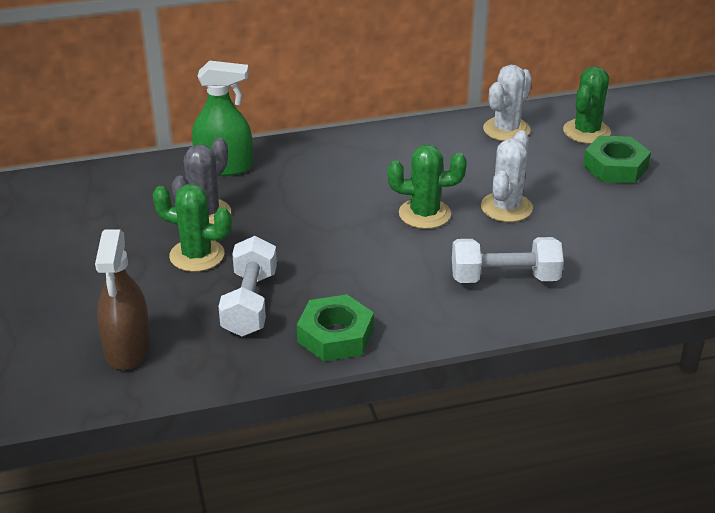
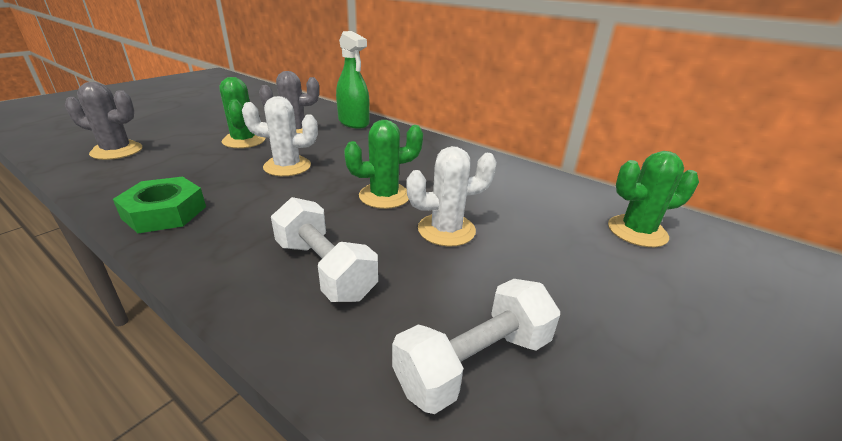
camera: 50 degrees right, 5 degrees down
brown spray bottle [95,229,151,370] -> grey cactus [65,82,142,160]
white dumbbell [218,236,277,337] -> white dumbbell moved to [392,279,560,414]
green cactus [388,144,467,229] -> green cactus turned 75 degrees counterclockwise [344,120,423,209]
white cactus [483,65,532,141] -> white cactus moved to [242,96,318,176]
green nut [583,135,651,183] -> none

